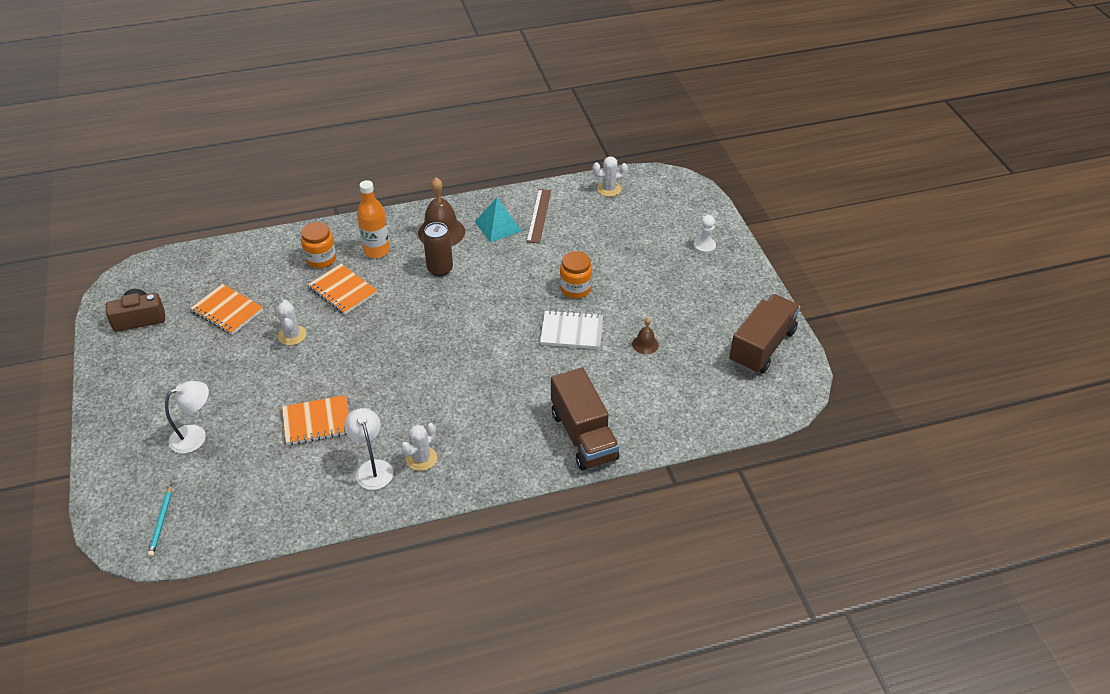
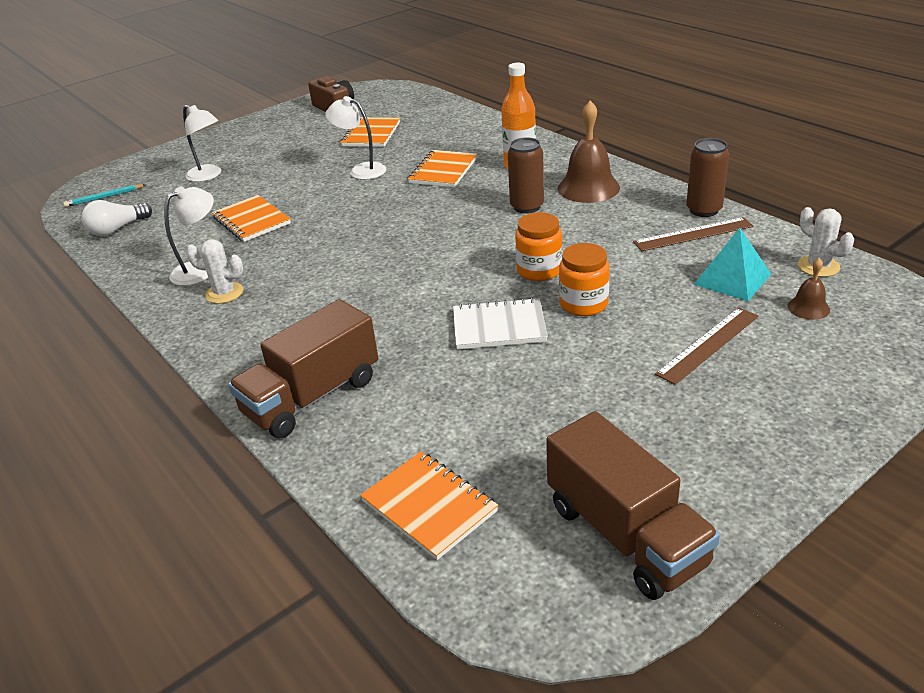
camera: 70 degrees right, 10 degrees down
white cactus [277,300,306,345] -> white lamp [325,96,386,180]
orange jar [301,222,336,268] -> orange jar moved to [515,212,563,281]
turquoise pyramid [475,198,522,242] -> turquoise pyramid moved to [693,228,771,301]
white notebook [540,310,603,349] -> white notebook turned 75 degrees counterclockwise [453,297,548,350]
brown bell [632,318,659,354] -> brown bell moved to [788,258,830,320]
white pawn [694,215,716,254] -> none
brown truck [729,294,800,374] -> brown truck turned 45 degrees clockwise [546,411,720,600]
none -> white light bulb [81,200,152,236]
none -> orange notebook [360,451,498,560]
none -> brown ruler [655,308,758,385]
none -> brown can [686,138,729,217]

